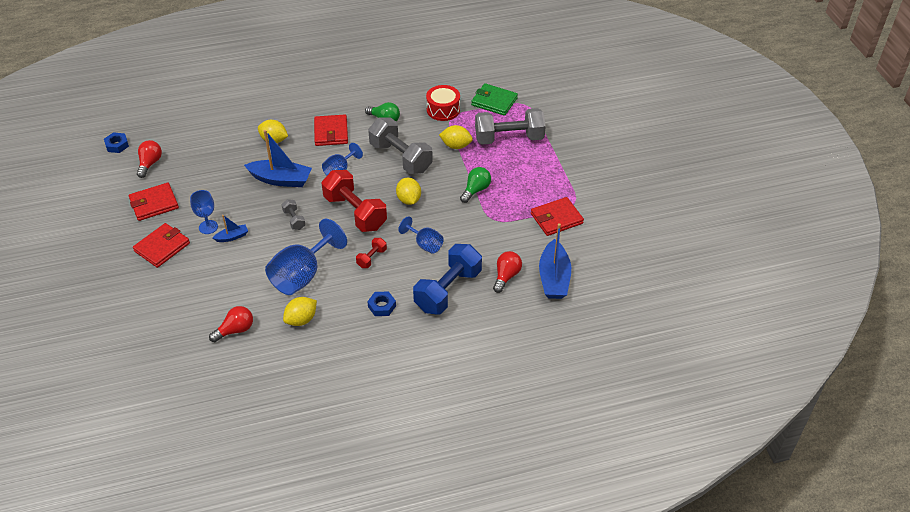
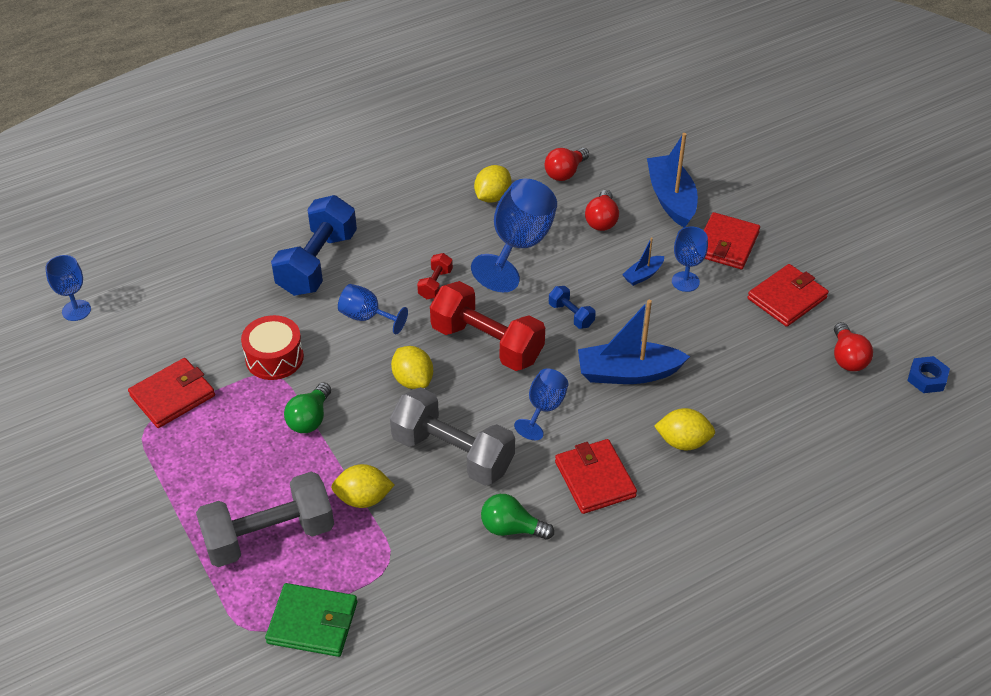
camera: 165 degrees right, 0 degrees up
grey dumbbell [281,199,306,230] -> blue dumbbell [549,286,596,329]
blue nut [367,291,396,316] -> none
red drum [426,85,460,121] -> red drum moved to [241,315,304,380]
red light bulb [493,251,522,293] -> red light bulb moved to [585,190,619,231]
blue boat [539,223,571,299] -> blue boat moved to [647,133,698,228]
none -> blue goblet [45,255,91,321]

